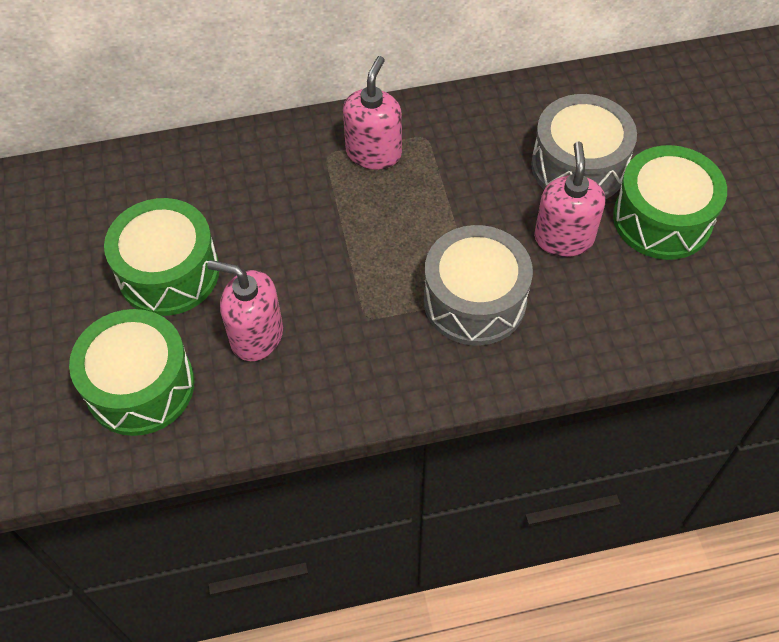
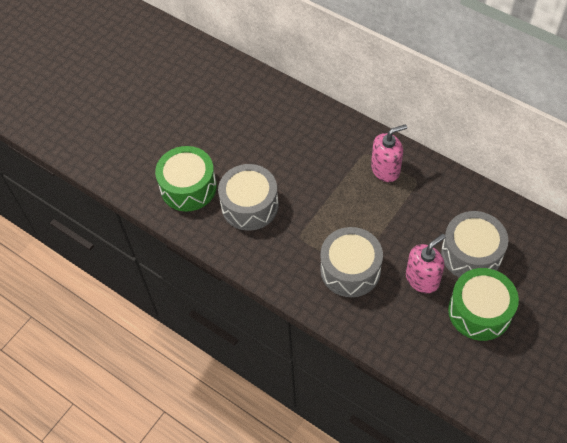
camera: 50 degrees right, 0 degrees up
green drum [104,198,219,316] -> none
pink soap dispenser [207,260,283,361] -> grey drum [218,164,278,231]

